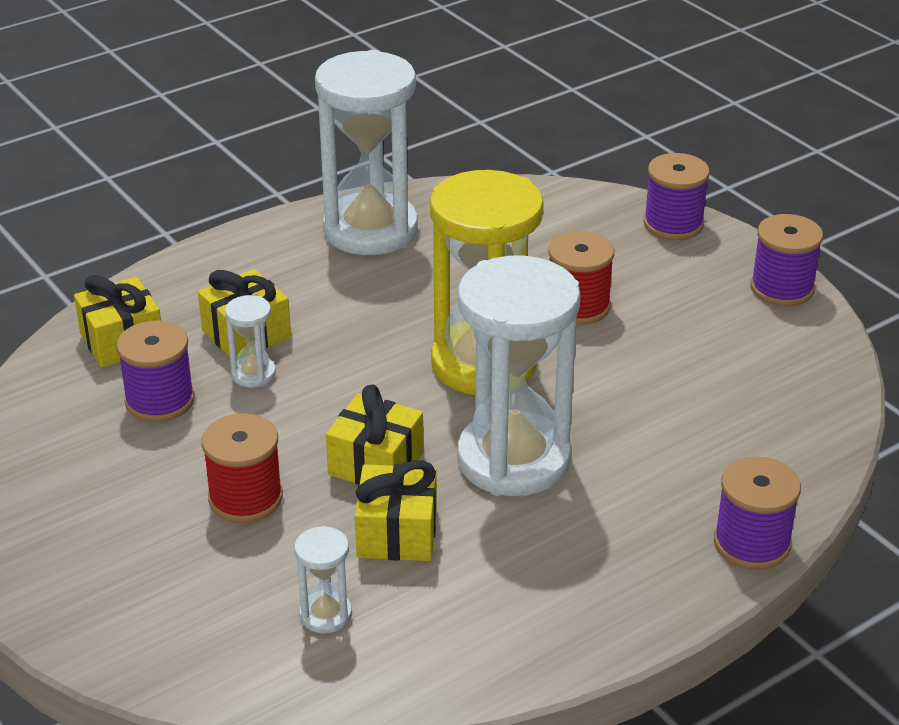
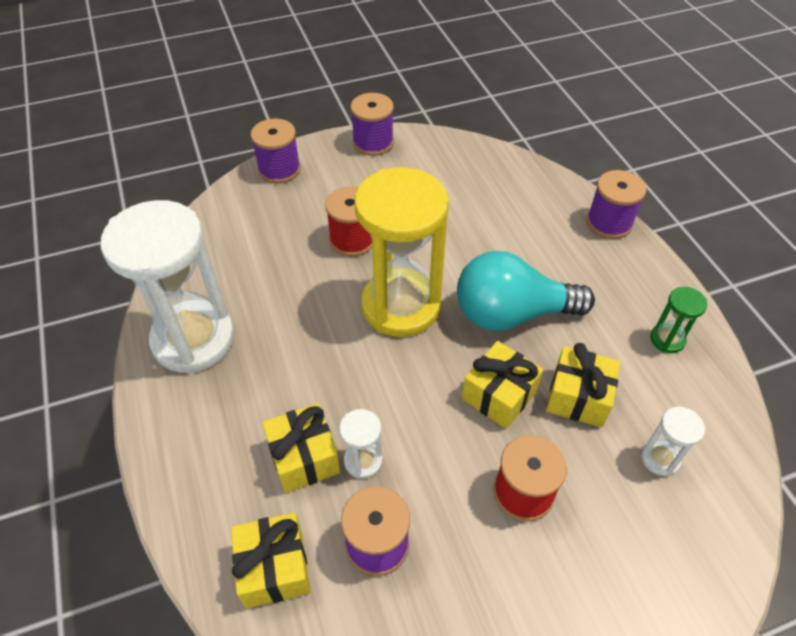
camera: 75 degrees left, 15 degrees up
white hourglass [457,255,580,496] -> turquoise light bulb [457,251,595,331]
none -> green hourglass [650,287,707,353]

